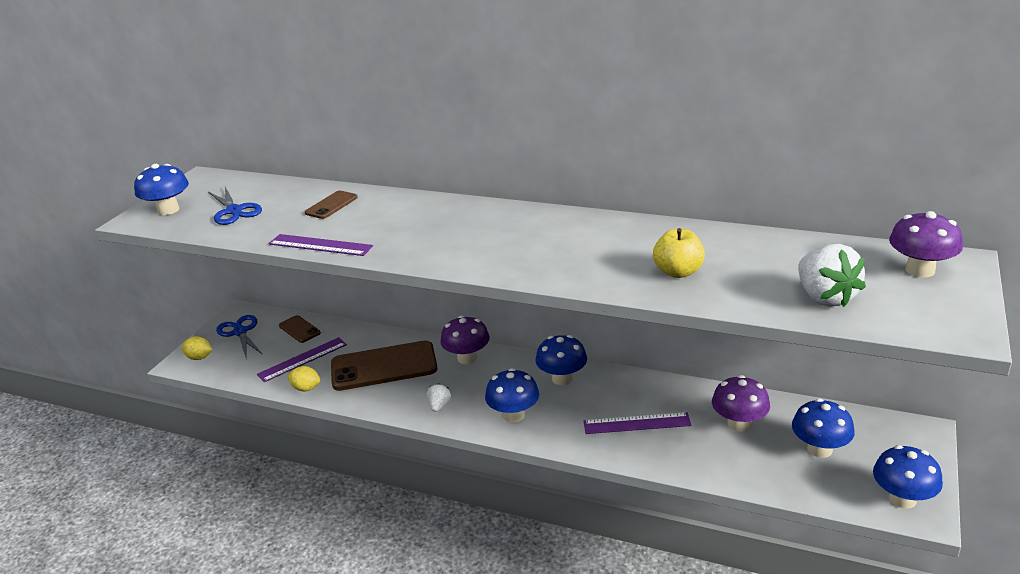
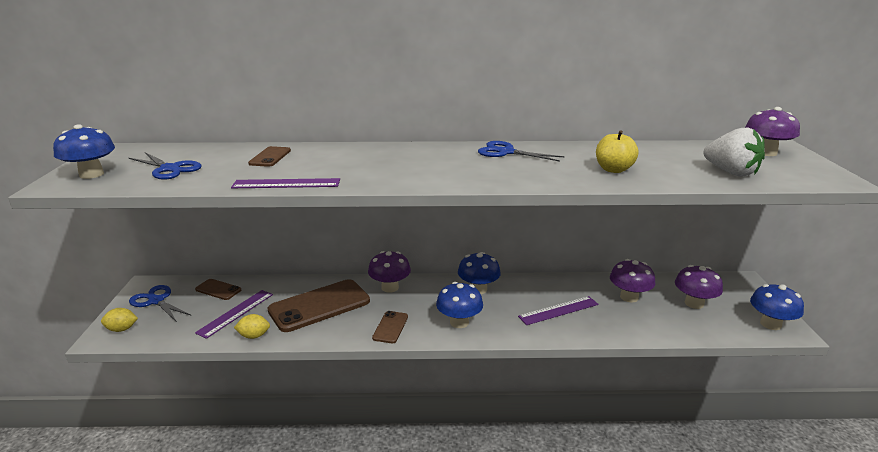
camera: 25 degrees left, 5 degrees down
white strawberry [427,383,451,412] -> brown phone [372,311,408,343]
blue mushroom [792,399,855,458] -> purple mushroom [675,265,723,309]
none -> blue scissors [478,141,564,162]

